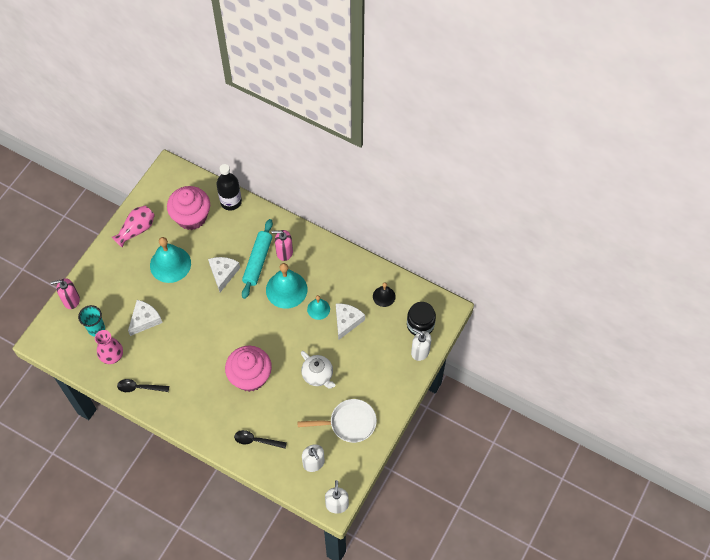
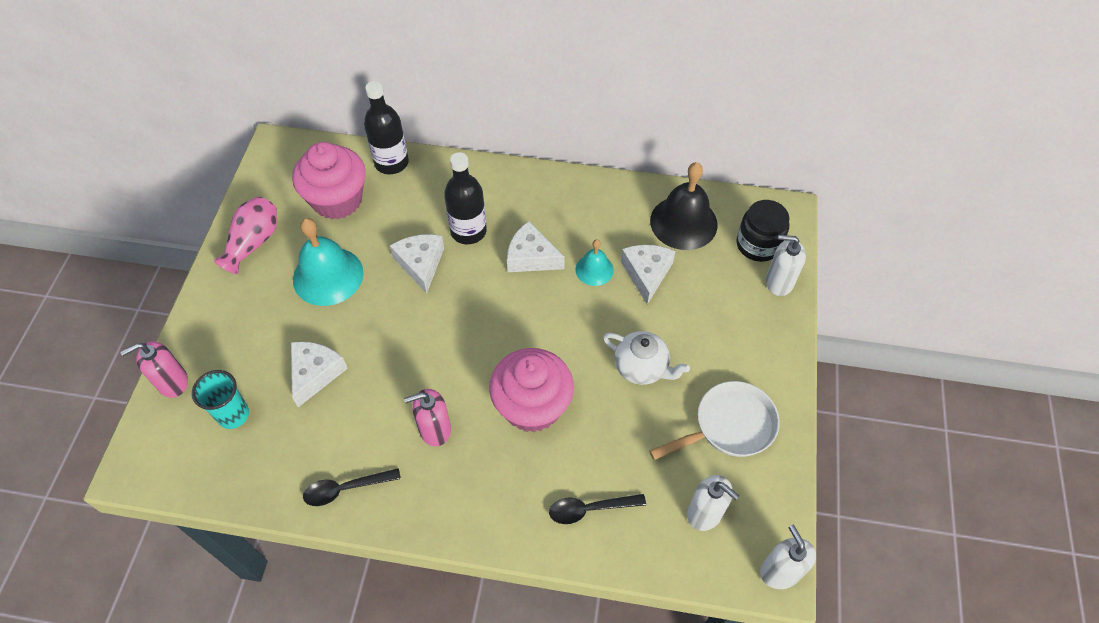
camera: 20 degrees left, 5 degrees down
pink vase [95,330,123,364] -> none
turquoise rolling pin [242,219,273,299] -> black bottle [444,152,487,244]
turquoise bell [266,263,307,309] -> white cheese [507,221,565,272]
pink soap dispenser [272,230,293,261] -> pink soap dispenser moved to [404,389,451,446]
black bell [373,282,396,307] -> black bell [650,162,718,250], size x1.83

